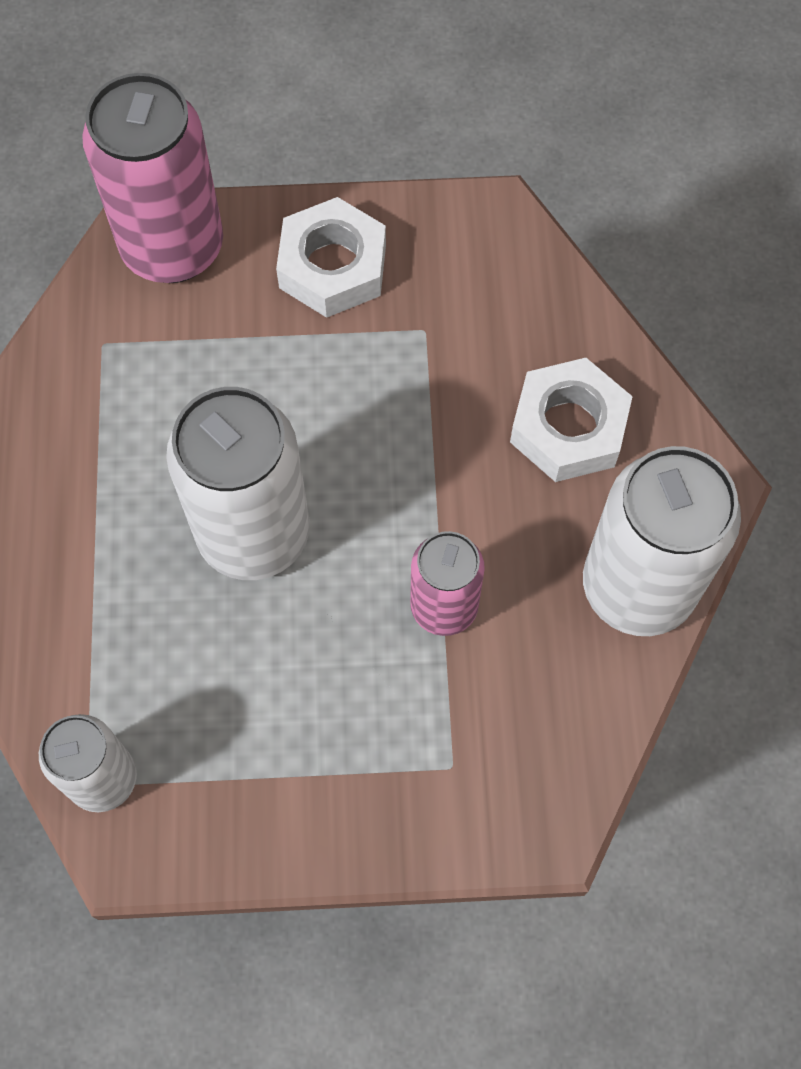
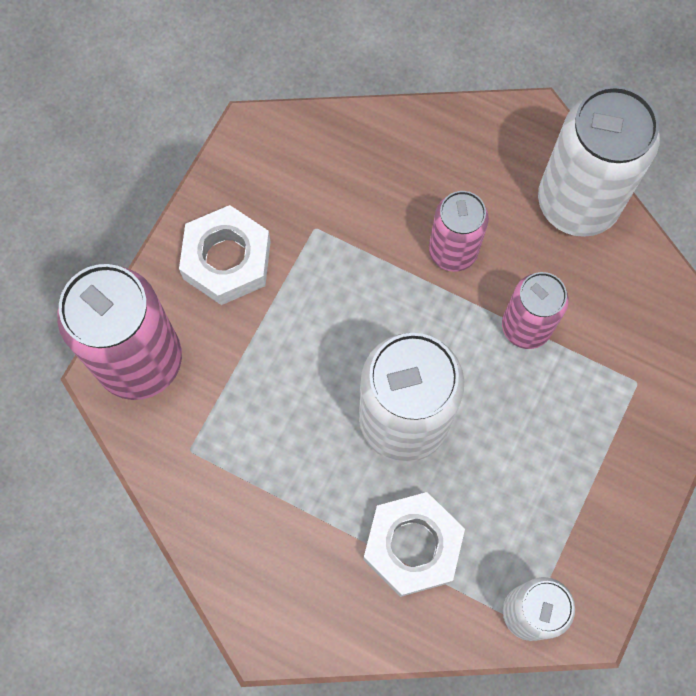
camera: 60 degrees left, 5 degrees up
white nut [510,358,633,482] -> white nut moved to [363,492,465,597]
none -> pink can [429,191,489,272]

